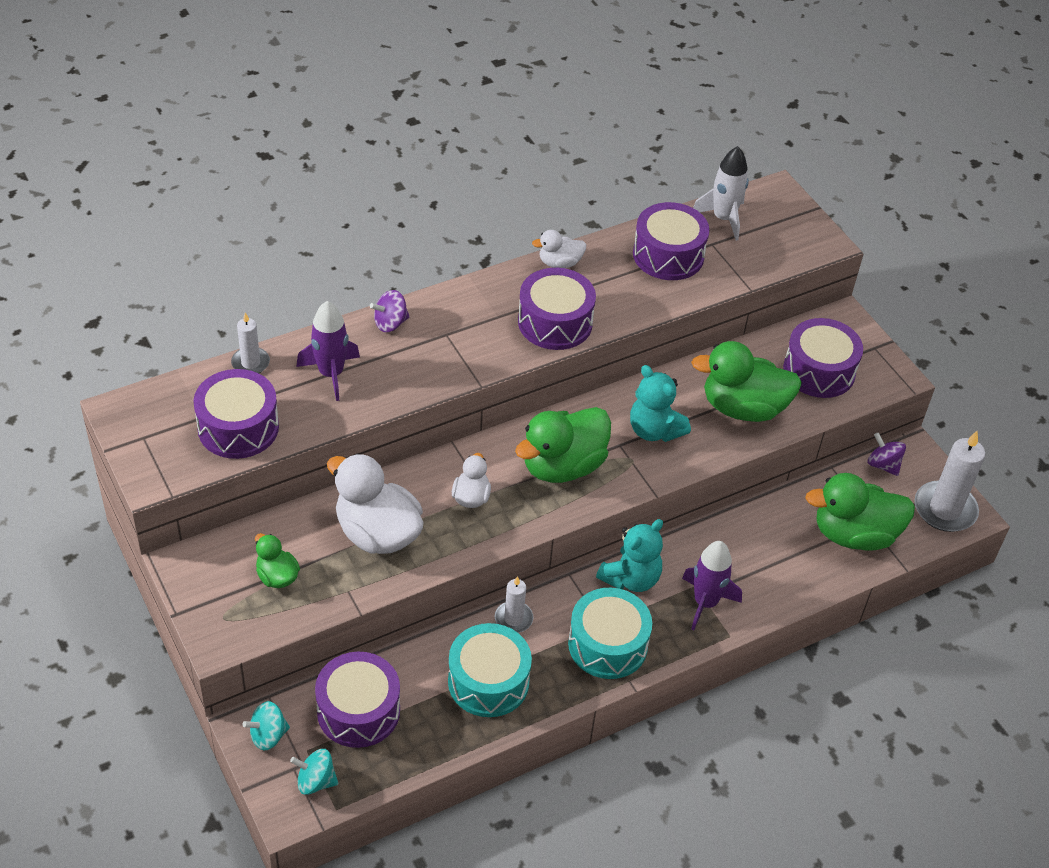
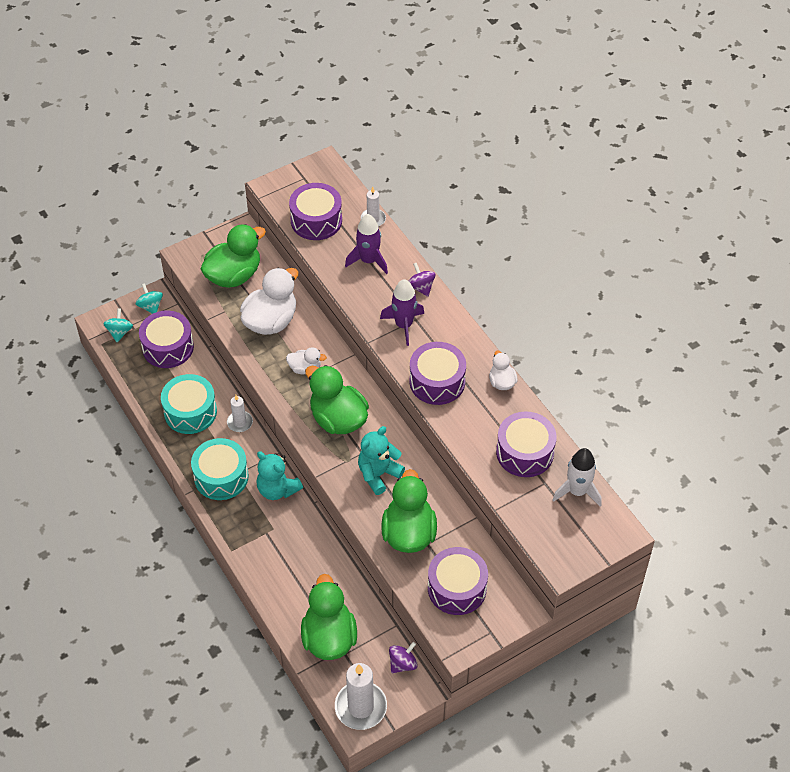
camera: 90 degrees right, 5 degrees up
green duck [255,533,300,588] -> green duck [201,224,266,288], size x1.95
purple rocket [682,541,742,631] -> purple rocket moved to [380,279,424,346]

